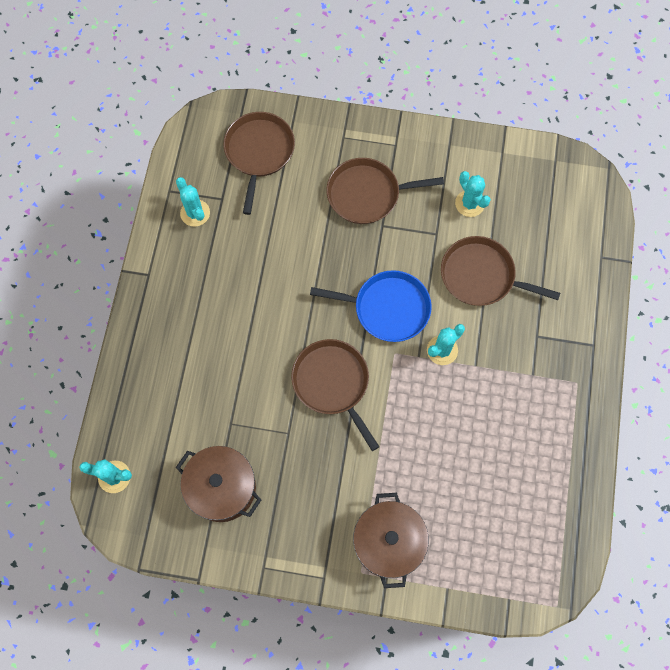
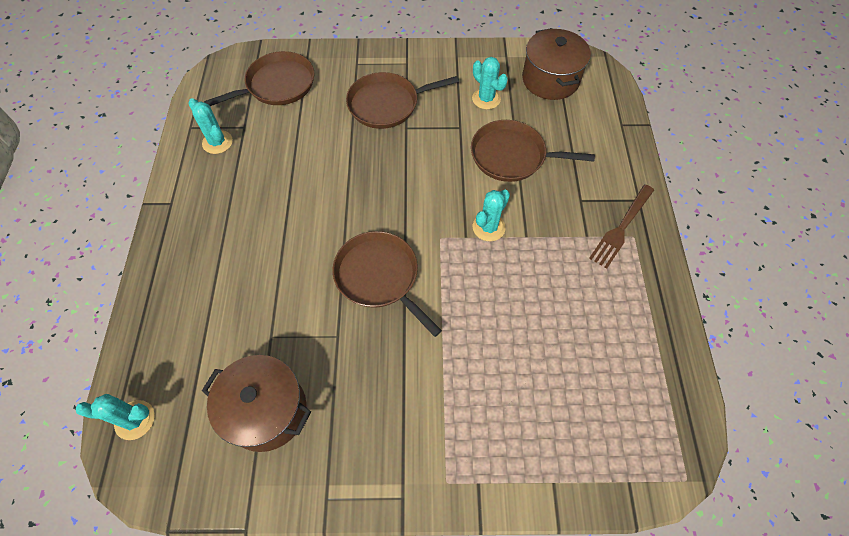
camera: 10 degrees left, 10 degrees down
brown pan [223,112,295,215] -> brown pan turned 60 degrees clockwise [204,51,314,106]
blue pan [310,270,432,342] -> none
brown pot [353,493,429,588] -> brown pot moved to [522,28,591,100]
none -> brown fork [589,185,654,269]

